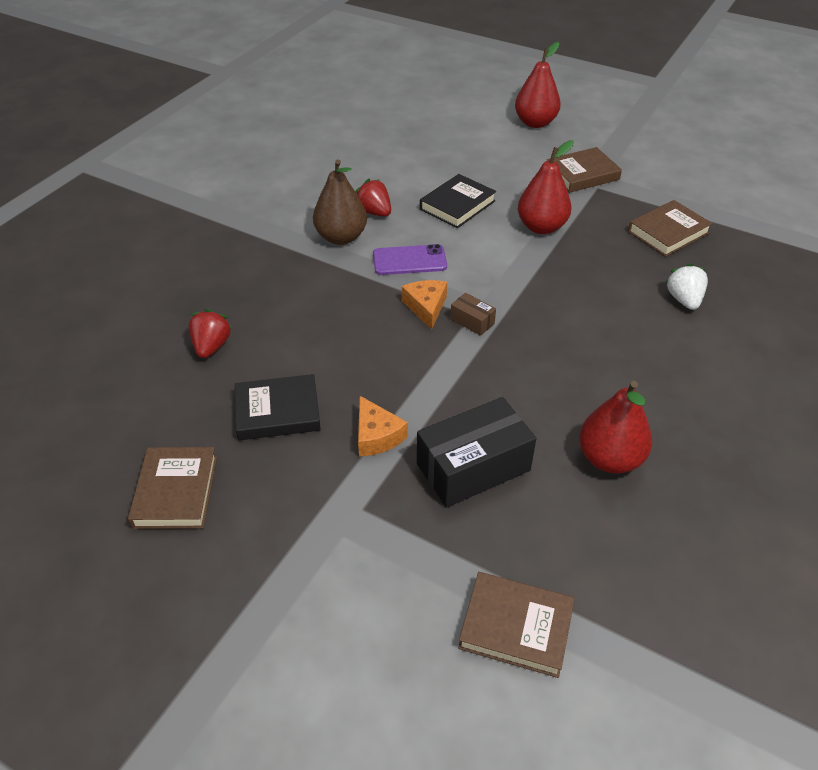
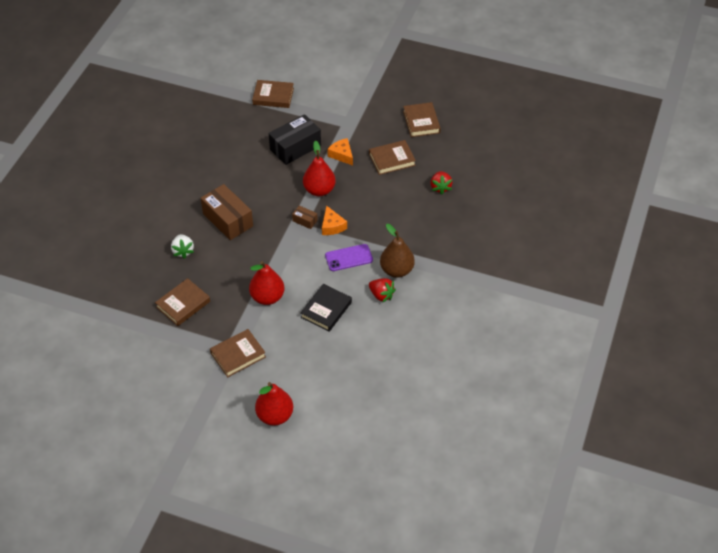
camera: 170 degrees right, 5 degrees up
black book [235,374,321,440] -> brown book [369,140,416,175]
red pear [579,381,652,474] -> red pear moved to [303,141,336,196]
none -> brown box [201,184,253,240]

